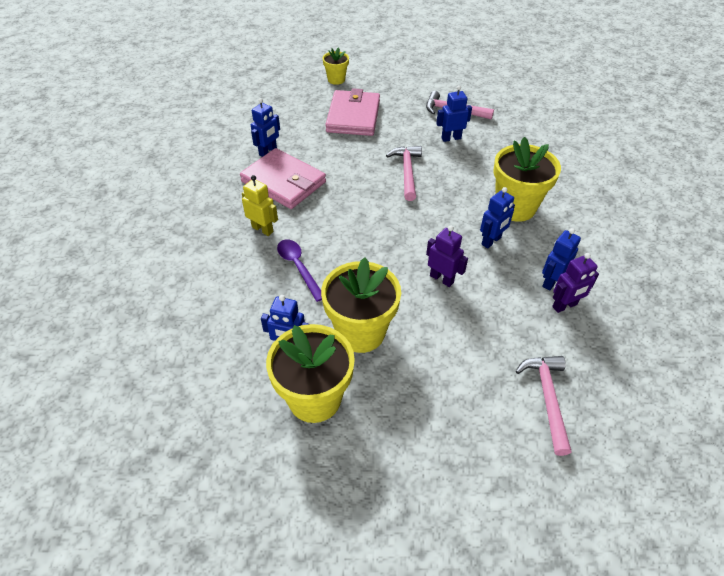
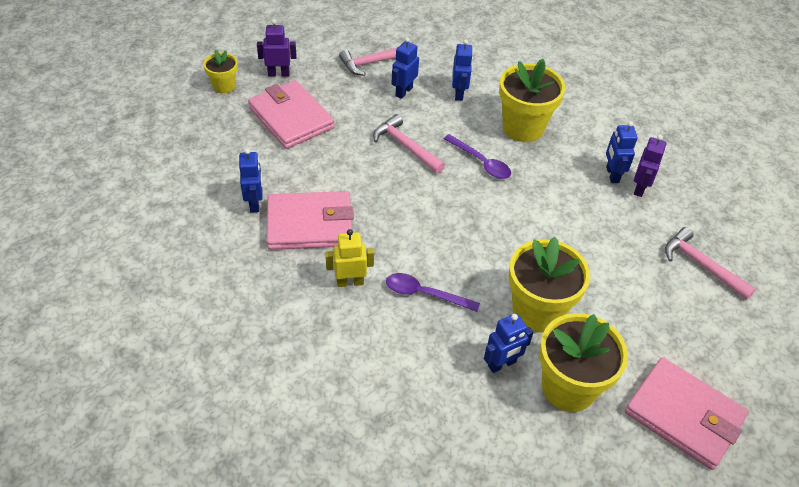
camera: 45 degrees left, 0 degrees up
purple robot [426,226,468,287] -> purple robot moved to [257,19,296,77]
blue robot [480,187,515,249] -> blue robot moved to [452,39,473,101]
none -> purple spoon [444,134,511,179]
none -> pink wallet [625,357,749,470]

